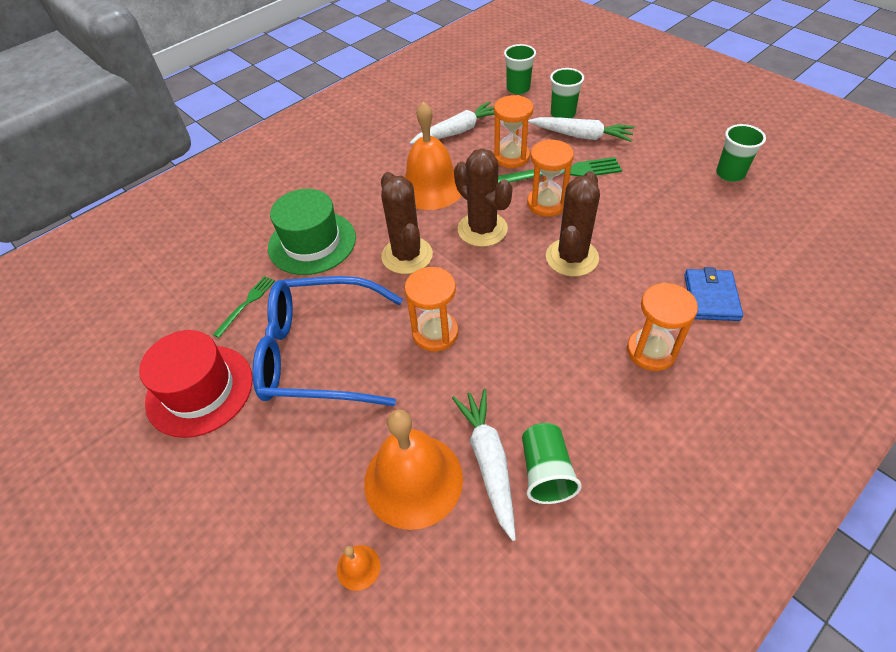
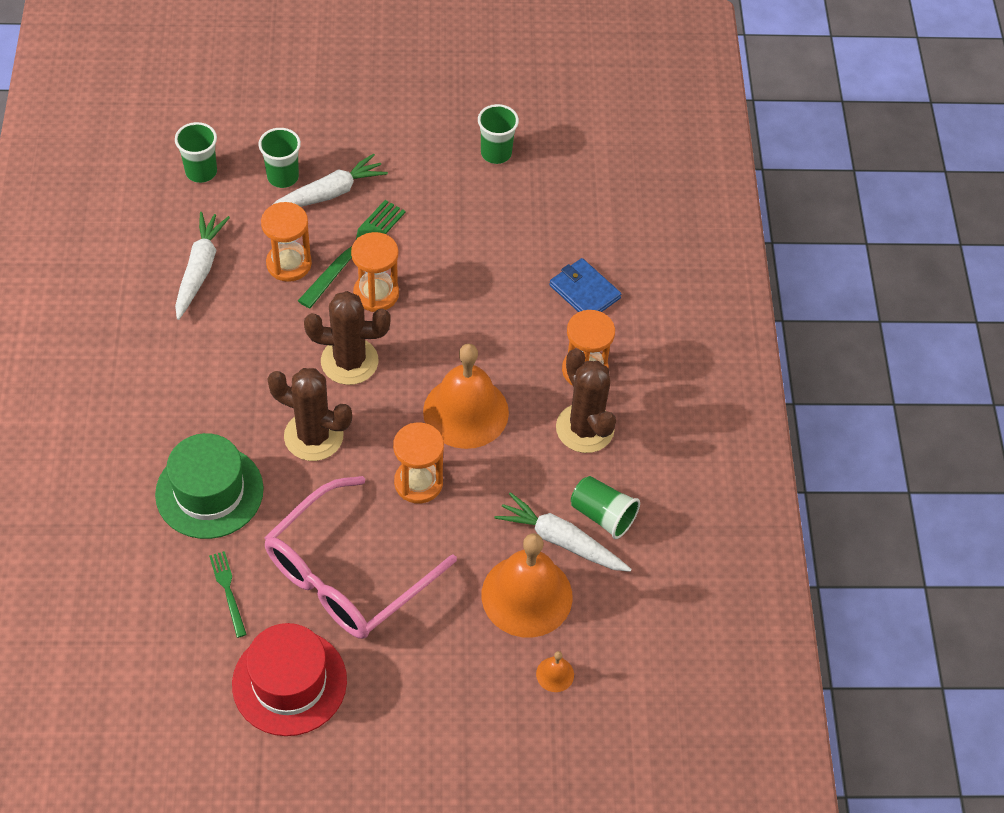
camera: 55 degrees left, 5 degrees up
blue glasses [252,276,403,406] -> pink glasses [264,476,457,639]
orange bell [403,101,461,210] -> orange bell moved to [423,344,509,449]
brown cactus [546,171,600,277] -> brown cactus moved to [556,348,616,453]

